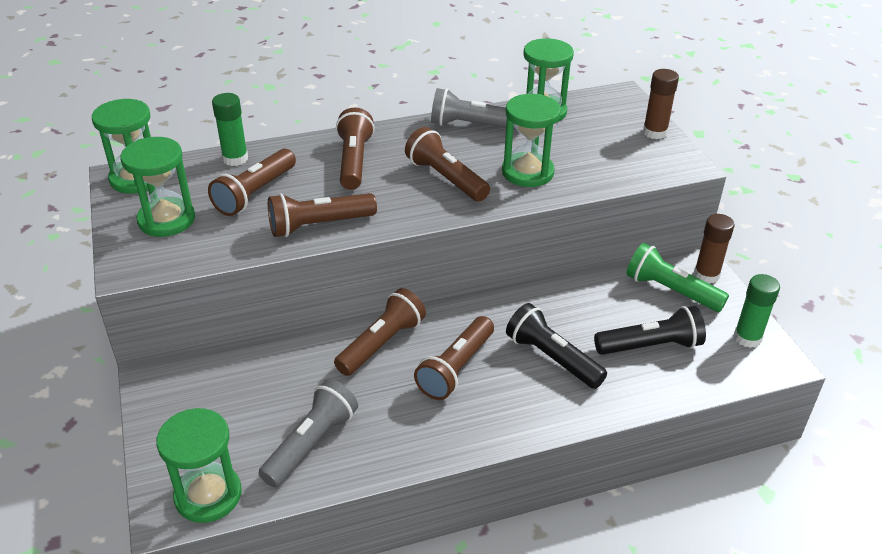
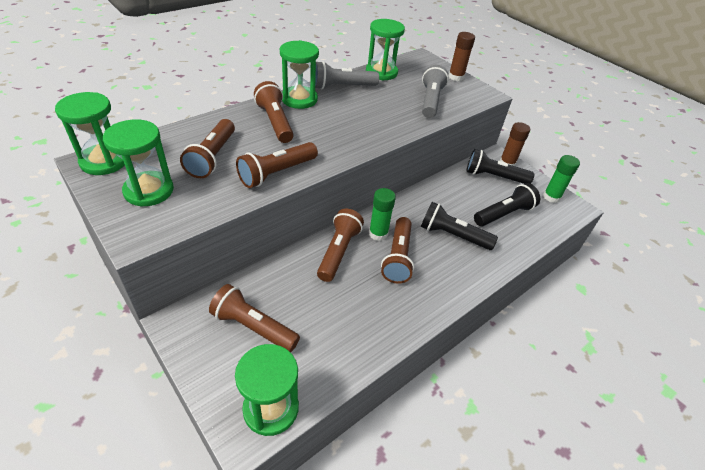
camera: 25 degrees left, 5 degrees up
green glue stick [212,93,248,166] -> green glue stick moved to [369,188,396,241]
grey flashlight [259,379,358,487] -> grey flashlight moved to [422,65,449,118]
brown flashlight [405,127,490,202] -> brown flashlight moved to [209,284,300,352]
green hourglass [502,94,561,187] -> green hourglass moved to [280,40,319,109]
green flashlight [626,243,729,312] -> black flashlight [467,149,534,184]

